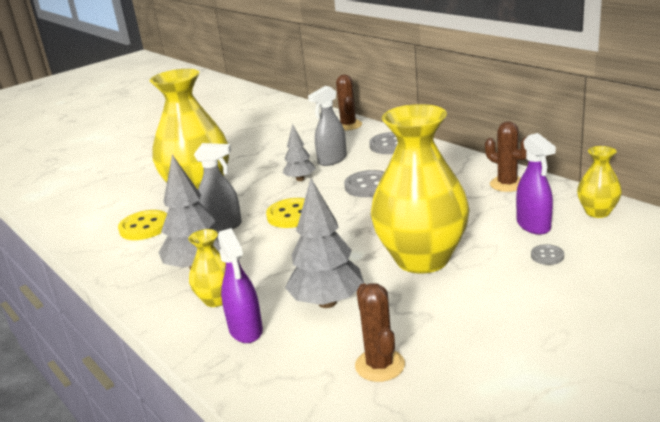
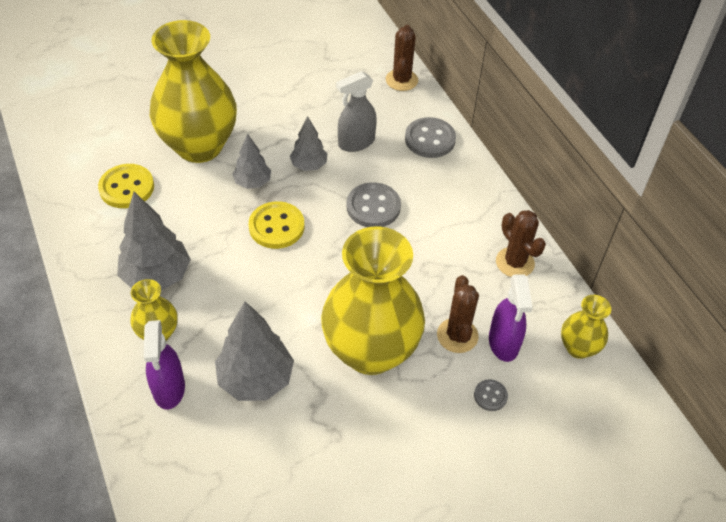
camera: 10 degrees right, 25 degrees up
grey spray bottle [194,143,242,231] -> none
brown cactus [355,283,405,382] -> brown cactus moved to [437,275,479,353]
none -> grey tree [232,133,271,189]

